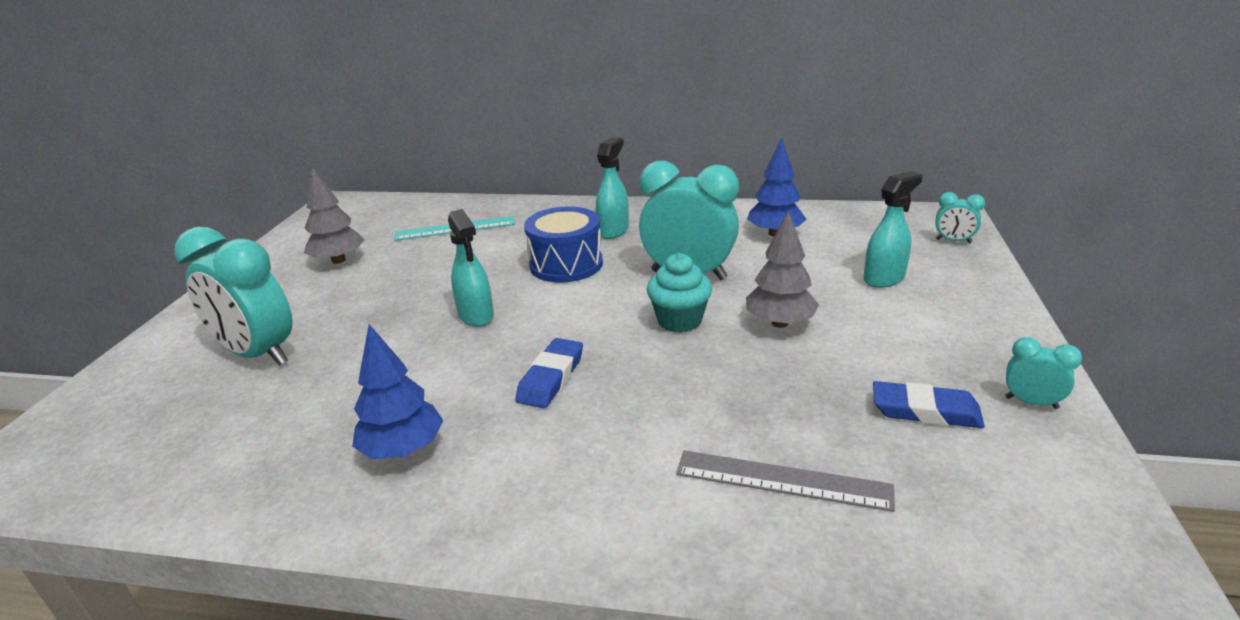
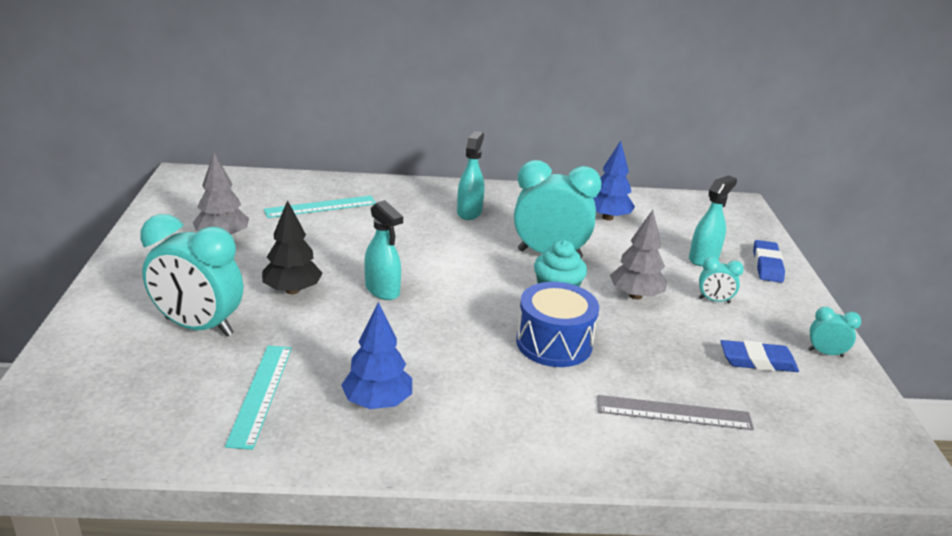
camera: 15 degrees left, 0 degrees up
blue eraser [515,338,583,408] -> blue eraser moved to [753,240,785,283]
blue drum [524,207,603,283] -> blue drum moved to [516,282,599,367]
turquoise clock [935,192,985,243] -> turquoise clock moved to [699,257,744,304]
none -> turquoise ruler [225,345,292,450]
none -> black tree [262,200,322,294]

